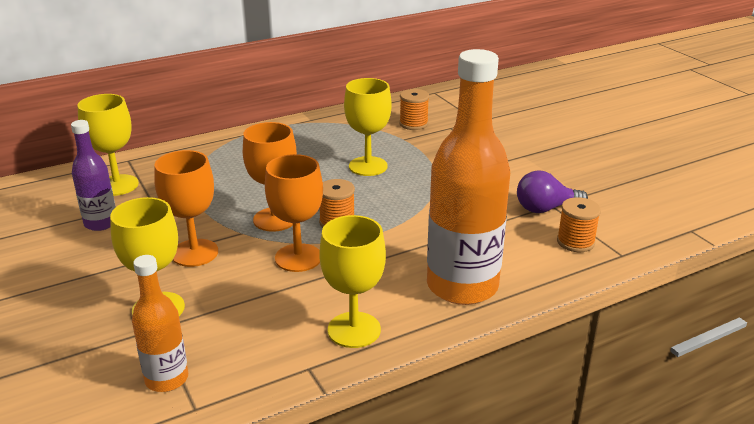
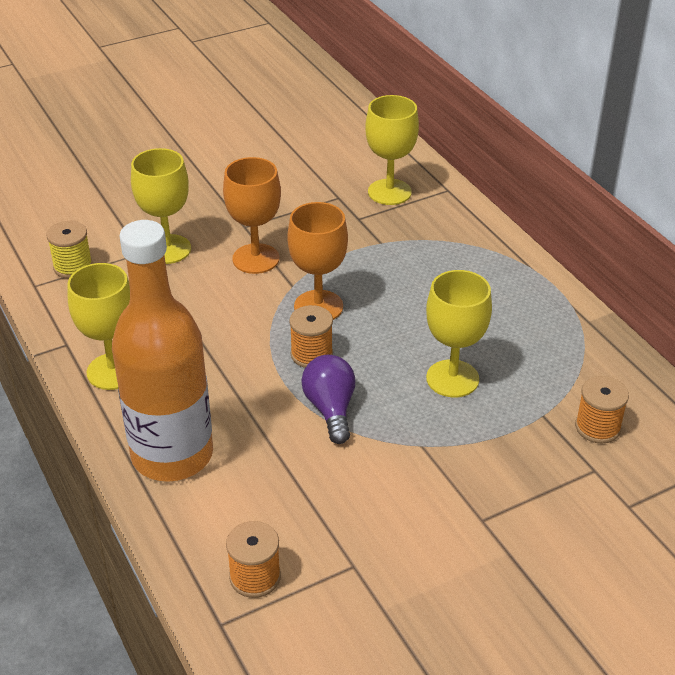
camera: 90 degrees right, 10 degrees up
purple bottle [71,120,116,231] -> none
orange bottle [132,255,188,392] -> yellow spool [47,221,93,279]
orange goblet [265,154,323,272] -> none
purple light bulb [517,170,588,213] -> purple light bulb moved to [301,355,355,444]

